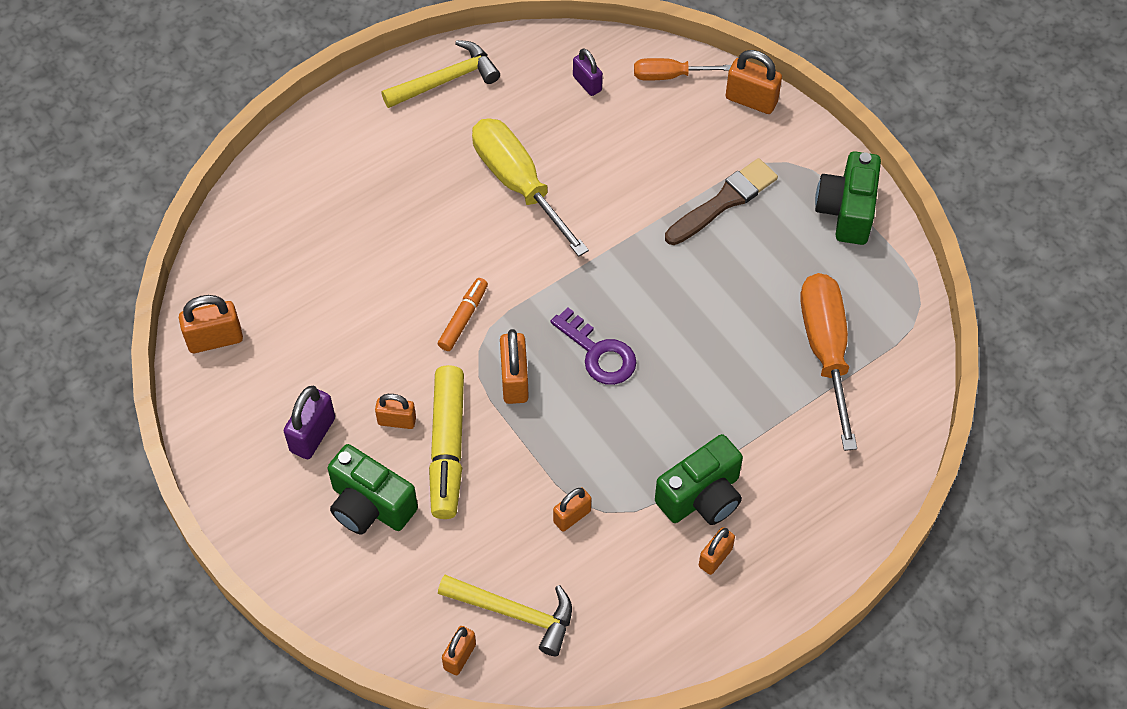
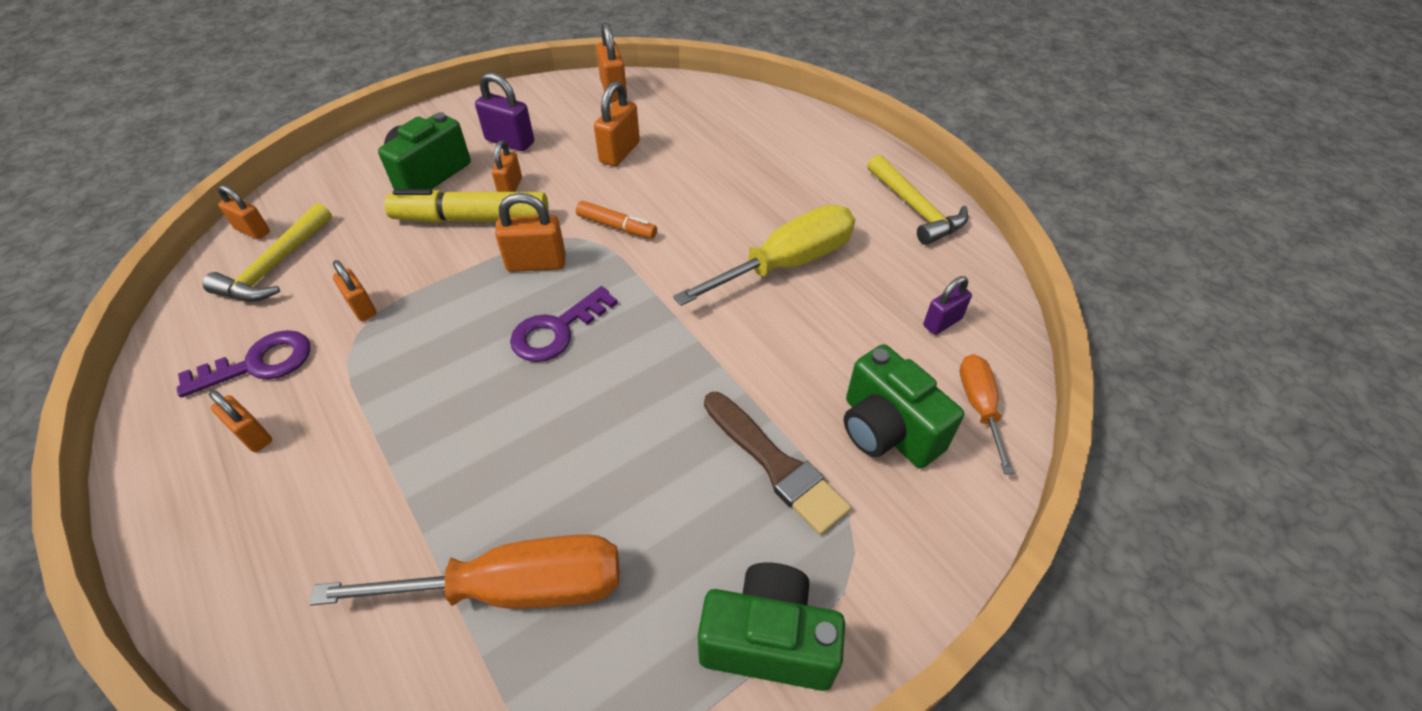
camera: 90 degrees right, 10 degrees down
green camera [655,434,743,525] -> green camera moved to [844,344,964,468]
orange padlock [725,50,782,114] -> orange padlock moved to [594,81,640,166]
none -> purple key [177,330,310,398]

